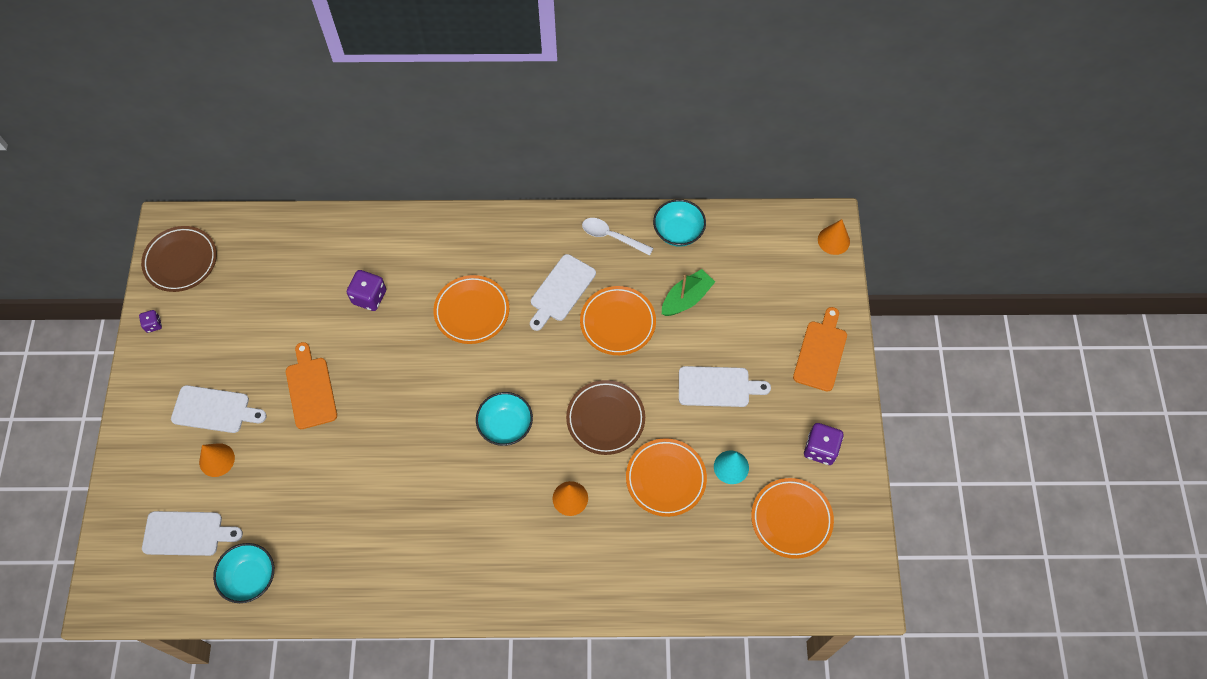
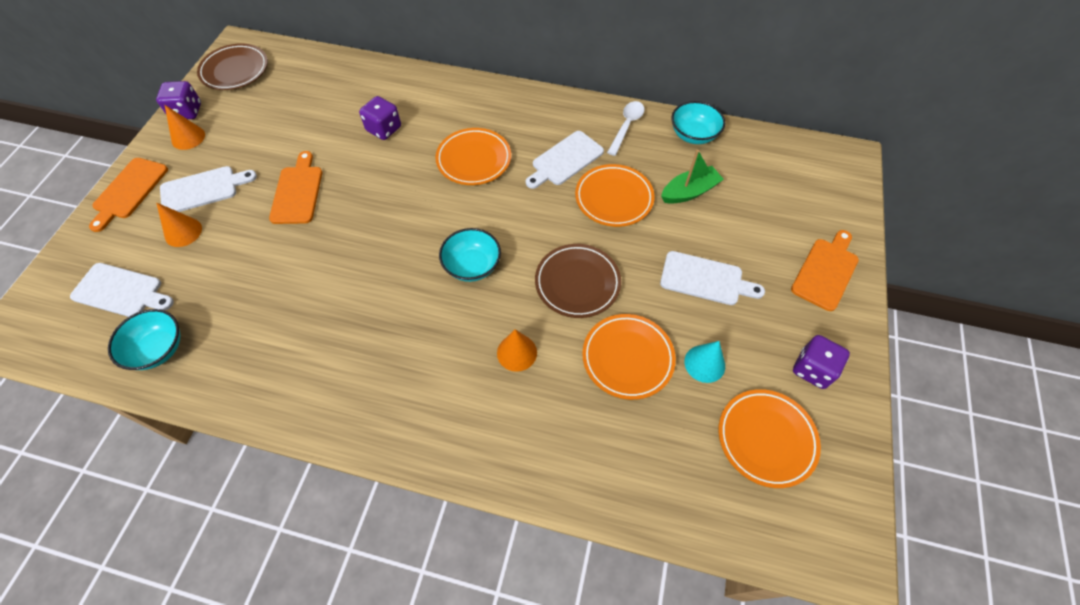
camera: 15 degrees right, 5 degrees down
purple dice [139,310,162,333] -> purple dice [156,81,201,119], size x1.79
white cutting board [171,385,267,433] -> white cutting board turned 45 degrees counterclockwise [160,166,257,212]
white spoon [582,218,653,255] -> white spoon turned 75 degrees clockwise [607,101,644,156]
orange cone [818,219,850,255] -> orange cone moved to [165,105,205,150]
none -> orange cutting board [89,158,168,232]

